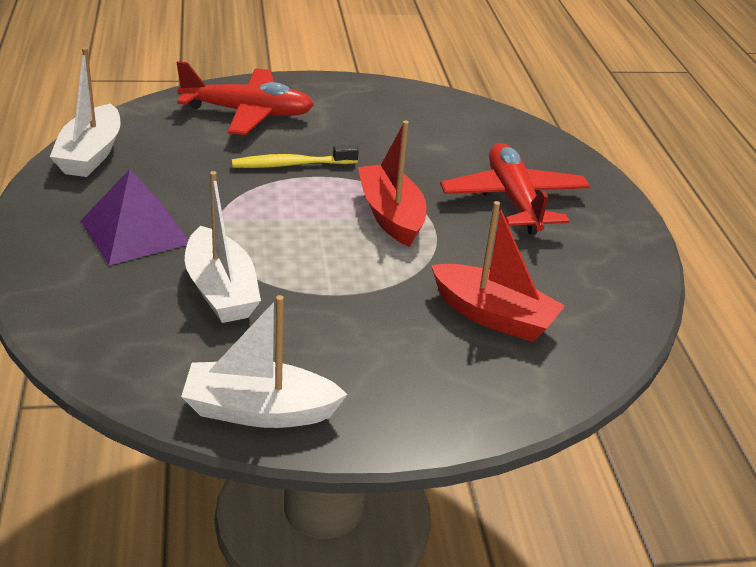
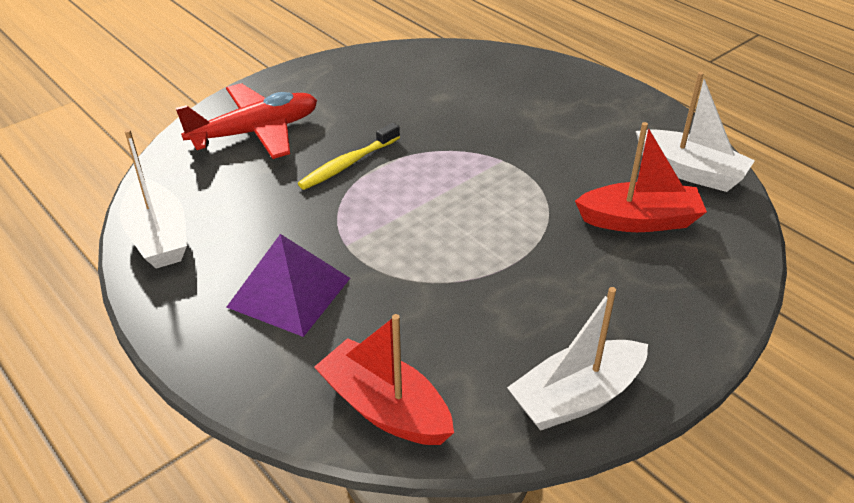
camera: 30 degrees left, 5 degrees up
white boat [185,171,261,323] -> white boat moved to [636,72,755,192]
red boat [358,121,427,247] -> red boat moved to [314,314,454,445]
red plane [440,143,590,235] -> none

